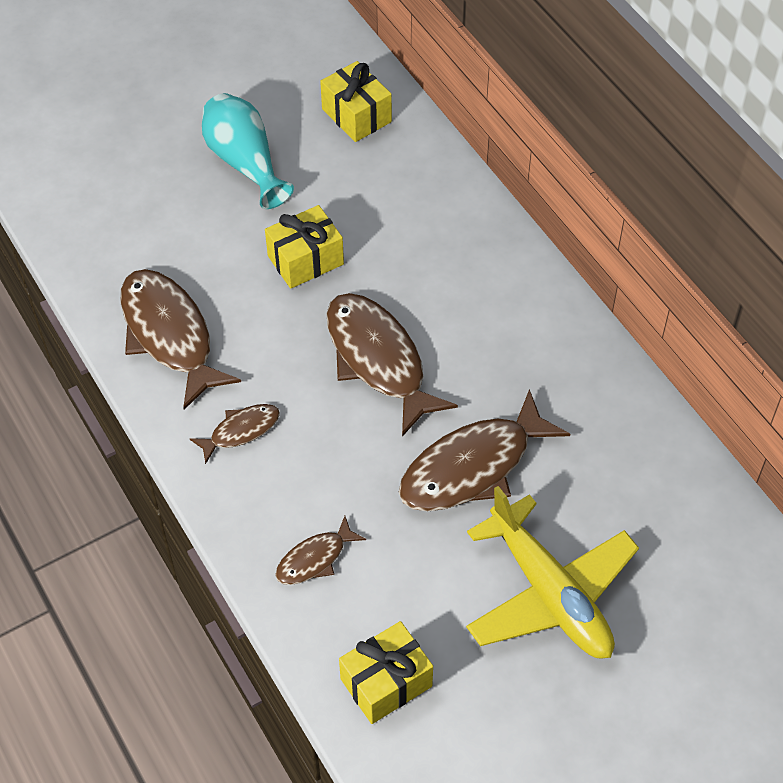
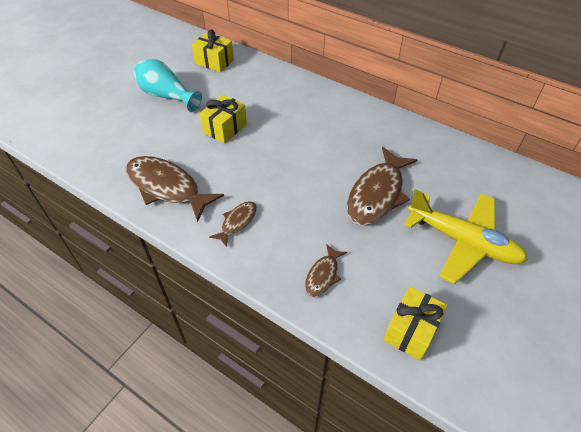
camera: 25 degrees left, 5 degrees down
brown fish [326,293,458,437] -> none

